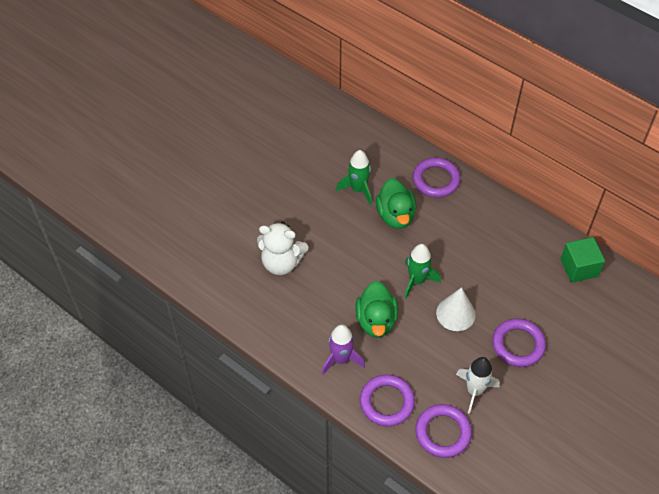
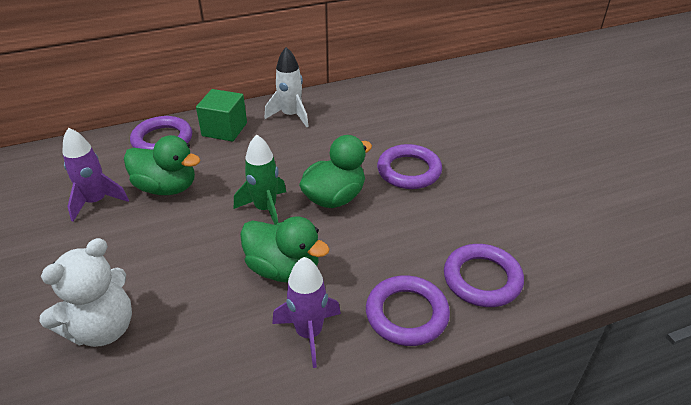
camera: 60 degrees left, 15 degrees down
green rocket [336,150,372,205] -> purple rocket [62,127,129,222]
white cone [436,287,476,331] -> green duck [299,135,372,208]
white rocket [456,357,500,414] -> white rocket moved to [265,47,309,127]
green cube [560,237,605,283] -> green cube moved to [196,89,247,142]

